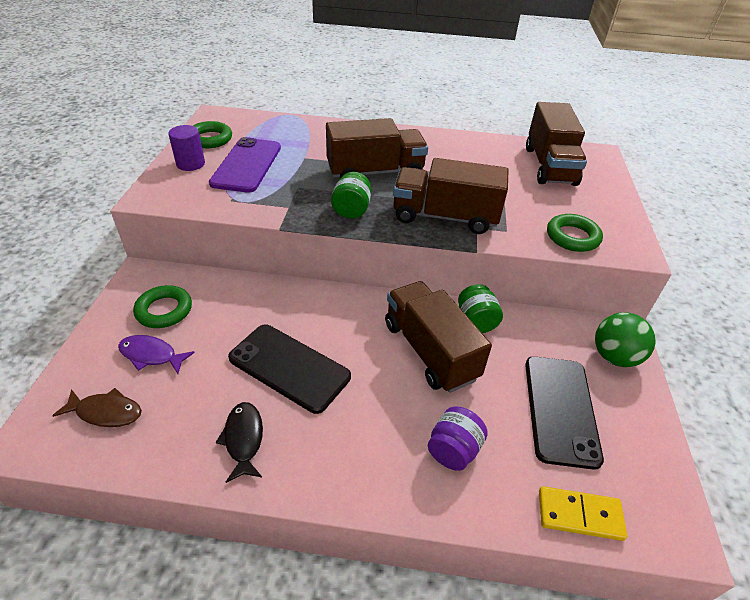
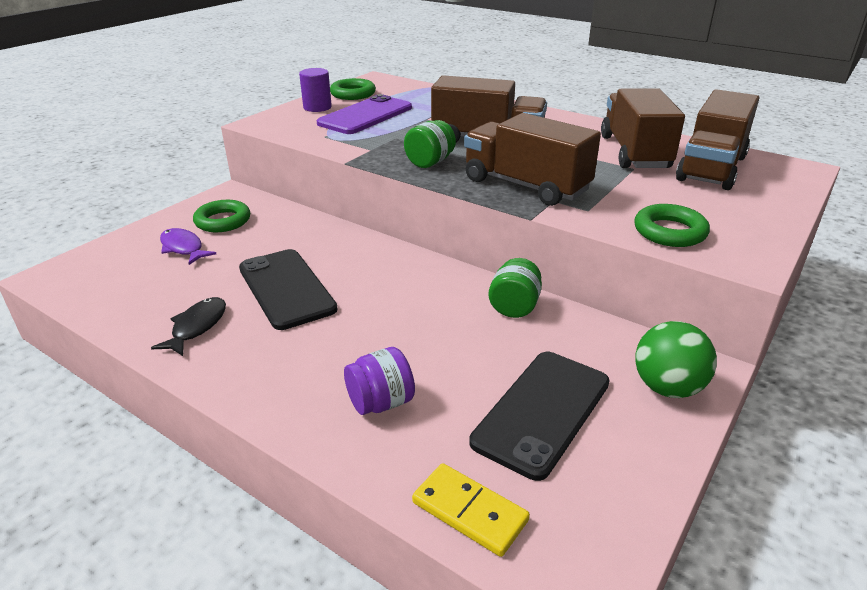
camera: 30 degrees right, 10 degrees down
brown fish [52,388,142,427] -> none
brown truck [385,281,492,393] -> brown truck moved to [601,88,685,168]

